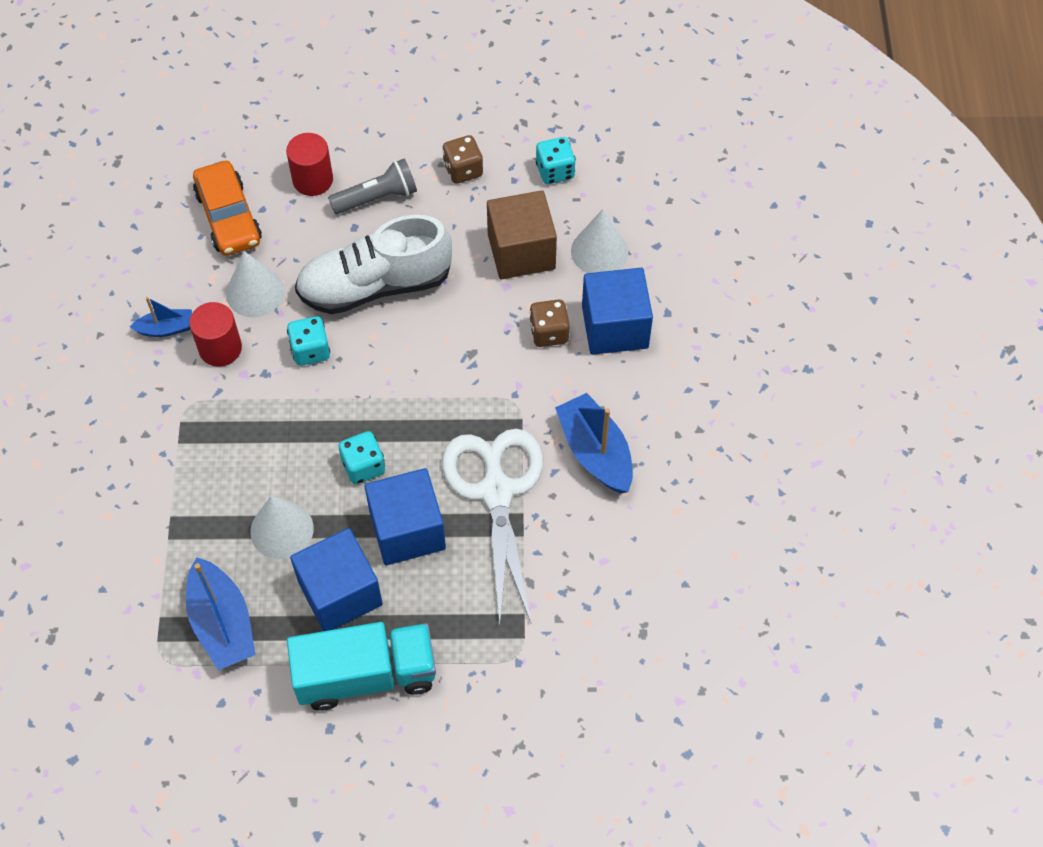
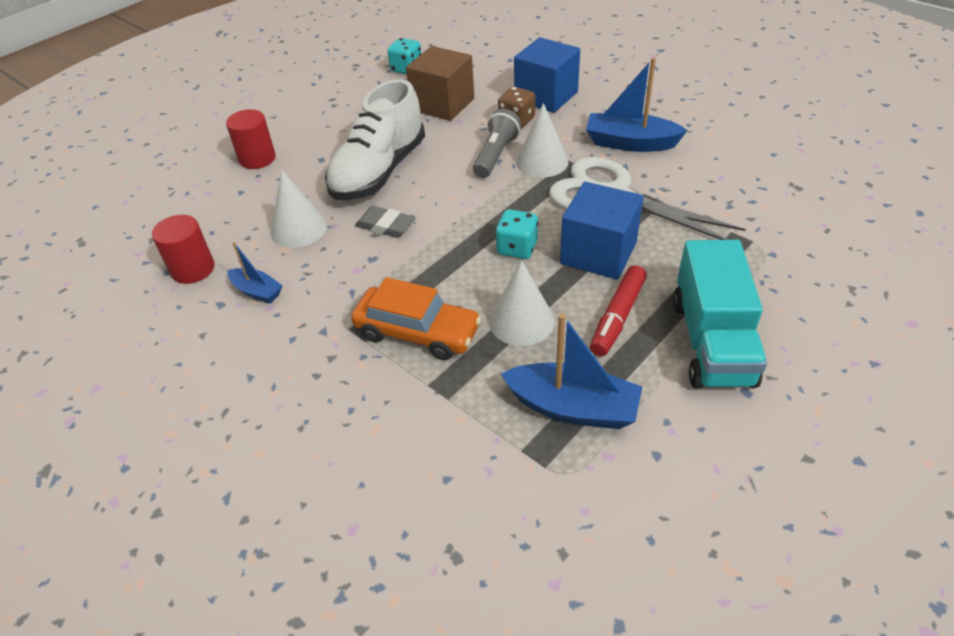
camera: 45 degrees left, 15 degrees down
blue boat [130,297,192,337] -> blue boat turned 90 degrees clockwise [228,242,282,304]
red cylinder [189,302,242,367] -> red cylinder moved to [152,215,214,284]
orange car [193,161,262,256] -> orange car moved to [351,277,481,360]
turquoise dice [287,316,330,366] -> grey eraser [355,206,416,238]
turquoise truck [287,622,436,711] -> turquoise truck turned 150 degrees clockwise [673,240,767,388]
blue cube [290,528,383,631] -> red marker [590,265,647,356]
grey flashlight [328,159,417,214] -> grey flashlight moved to [473,109,521,178]
brown dice [442,135,483,184] -> none
white cone [571,209,628,273] -> white cone moved to [516,103,568,178]

